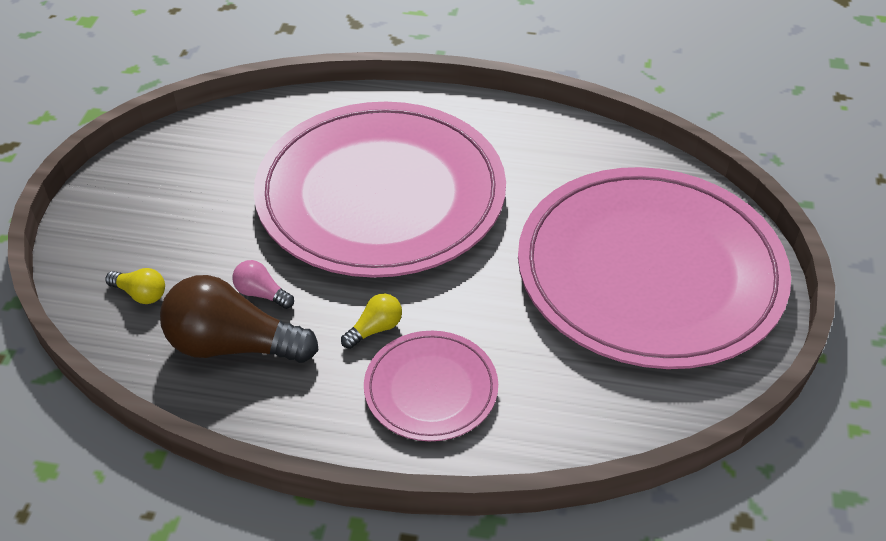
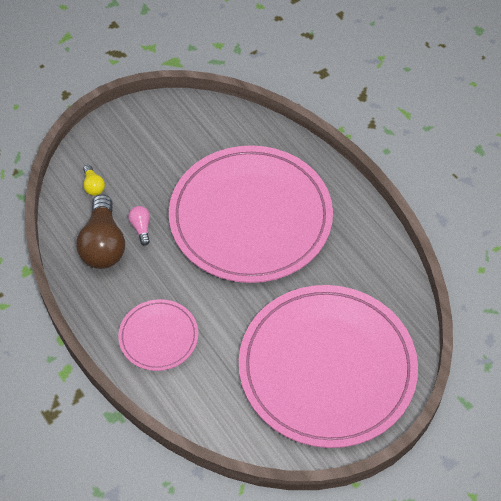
camera: 45 degrees right, 10 degrees up
brown light bulb [160,275,318,363] -> brown light bulb turned 150 degrees counterclockwise [77,194,125,269]
yellow light bulb [341,293,402,349] -> none

